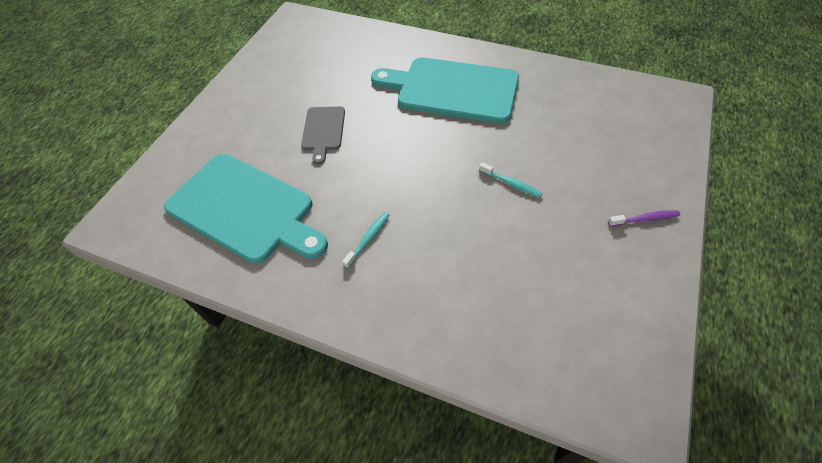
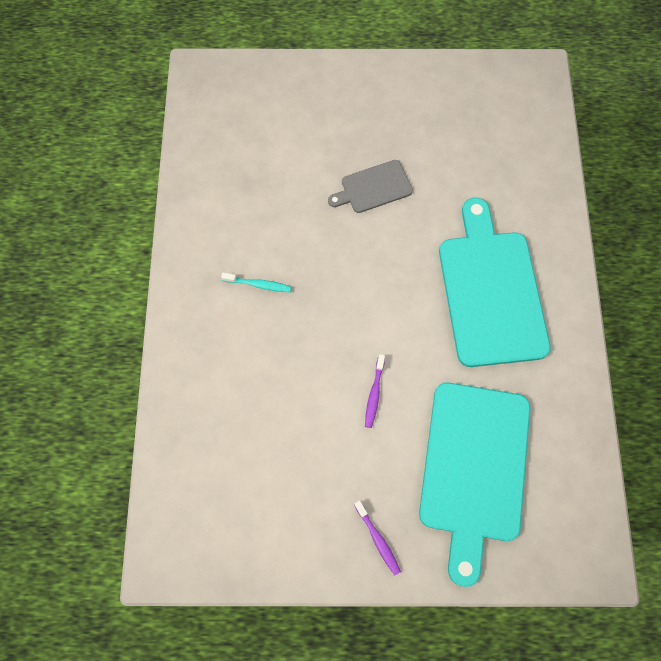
camera: 65 degrees right, 15 degrees up
turquoise cutting board [164,154,328,264] -> turquoise cutting board moved to [419,382,530,587]
turquoise toothbrush [479,162,543,198] -> purple toothbrush [365,354,385,428]

